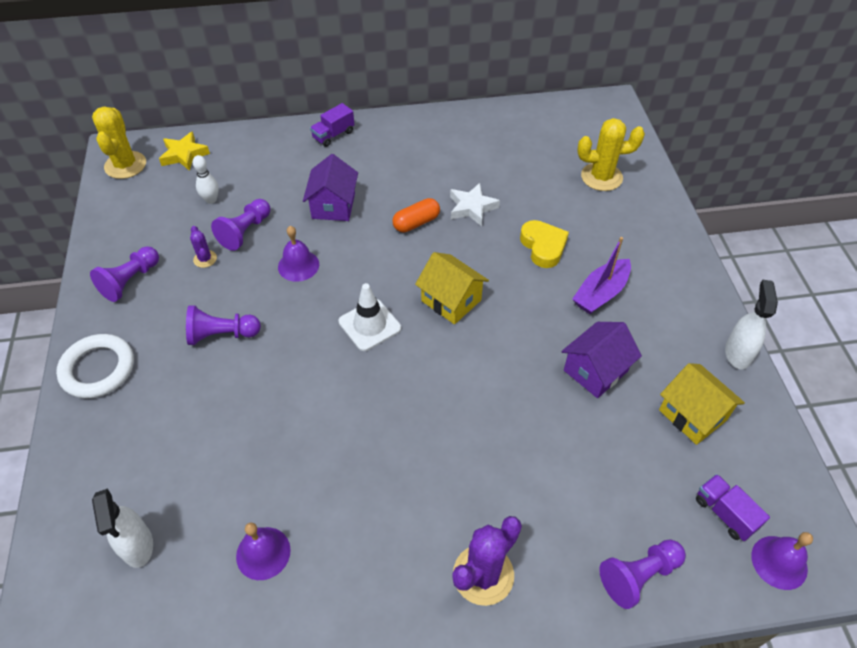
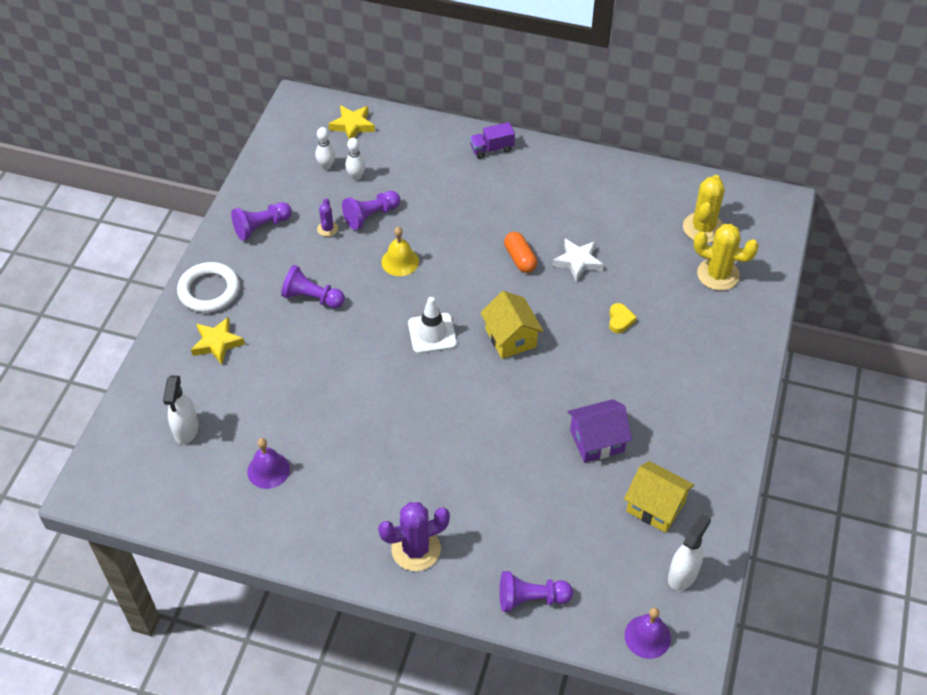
camera: 25 degrees right, 0 degrees up
yellow cactus [92,106,146,179] -> yellow cactus moved to [683,175,725,243]
purple bell [278,226,319,282] -> yellow bell [381,227,419,276]
purple house [303,154,358,221] -> none
orange capsule [392,198,440,232] -> orange capsule turned 75 degrees clockwise [504,232,537,273]
yellow heart [520,220,569,268] -> yellow heart [609,303,637,333], size x0.62
purple boat [572,237,631,314] -> none
yellow house [659,363,745,445] -> yellow house turned 45 degrees counterclockwise [624,461,694,533]
purple truck [696,474,770,541] -> none
white spray bottle [725,280,778,369] -> white spray bottle moved to [668,513,711,591]
none -> yellow star [191,317,245,365]
none -> white bowling pin [315,127,335,170]

